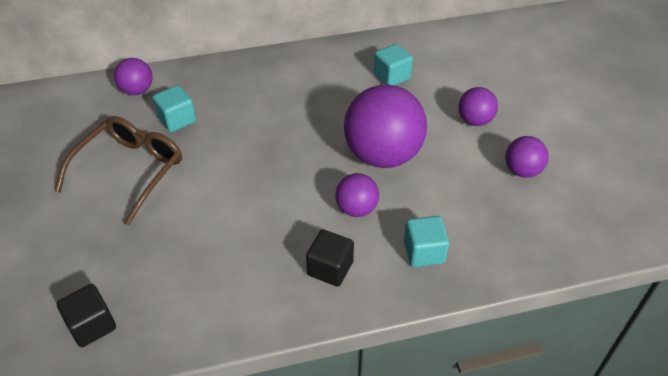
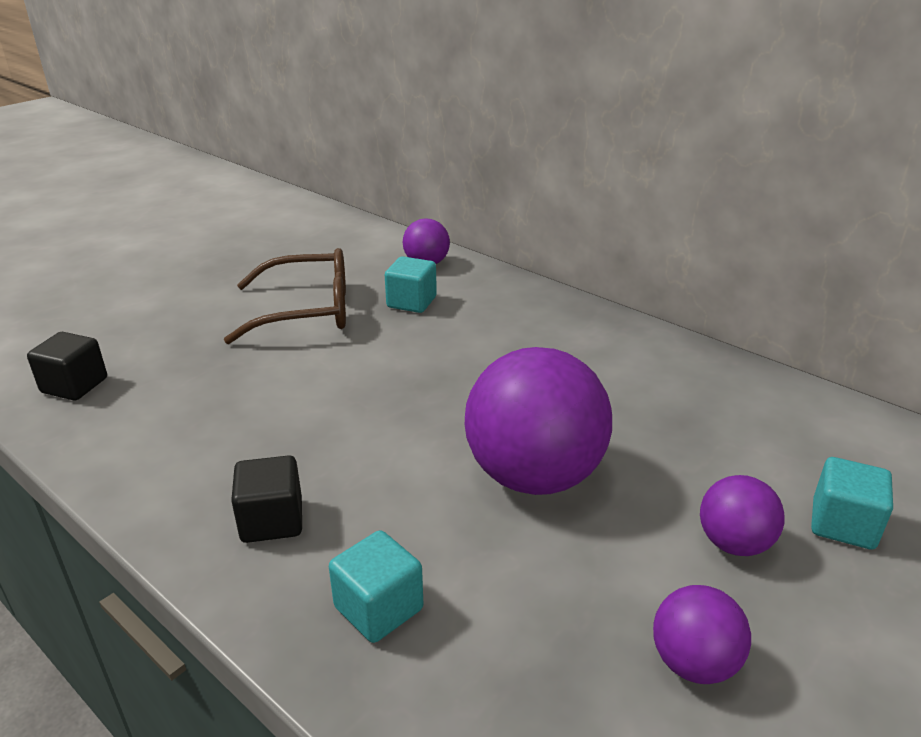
camera: 55 degrees right, 15 degrees down
purple ball [335,173,379,217] -> none
turquoise cube [374,44,413,85] -> turquoise cube moved to [811,457,893,550]

